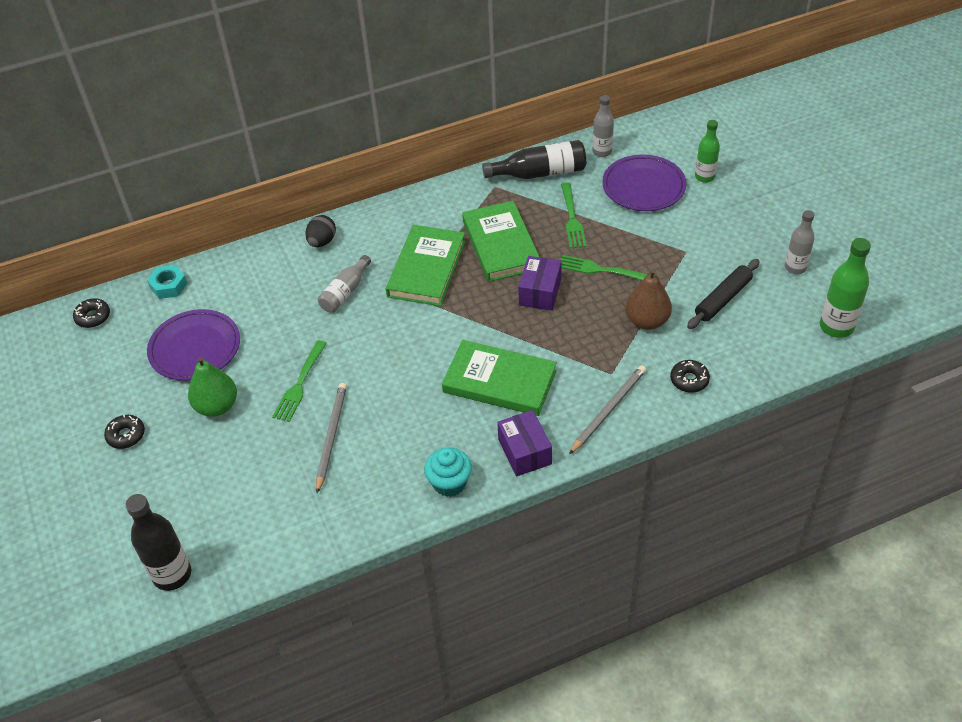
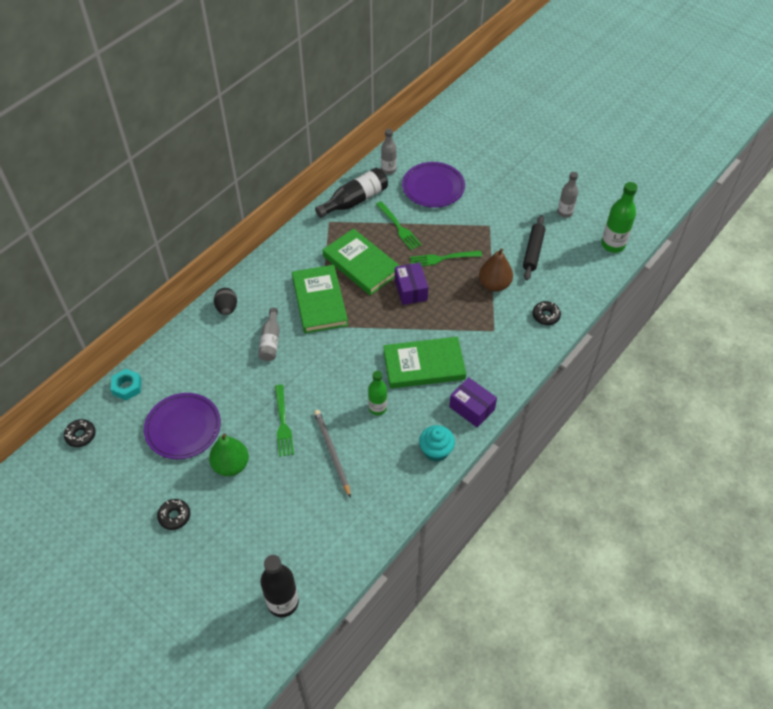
camera: 30 degrees left, 5 degrees up
grey pencil [569,365,646,454] -> none
green bottle [695,120,720,183] -> green bottle moved to [368,371,387,415]

